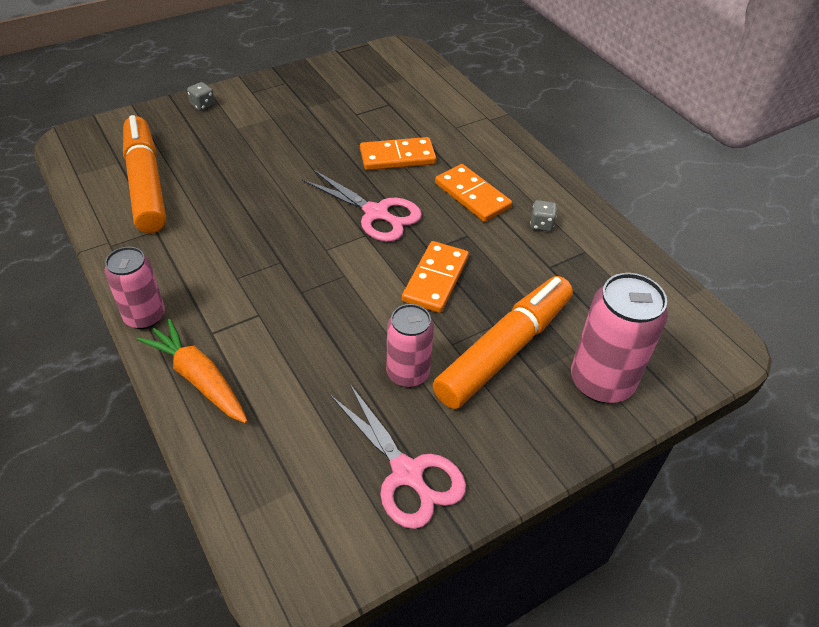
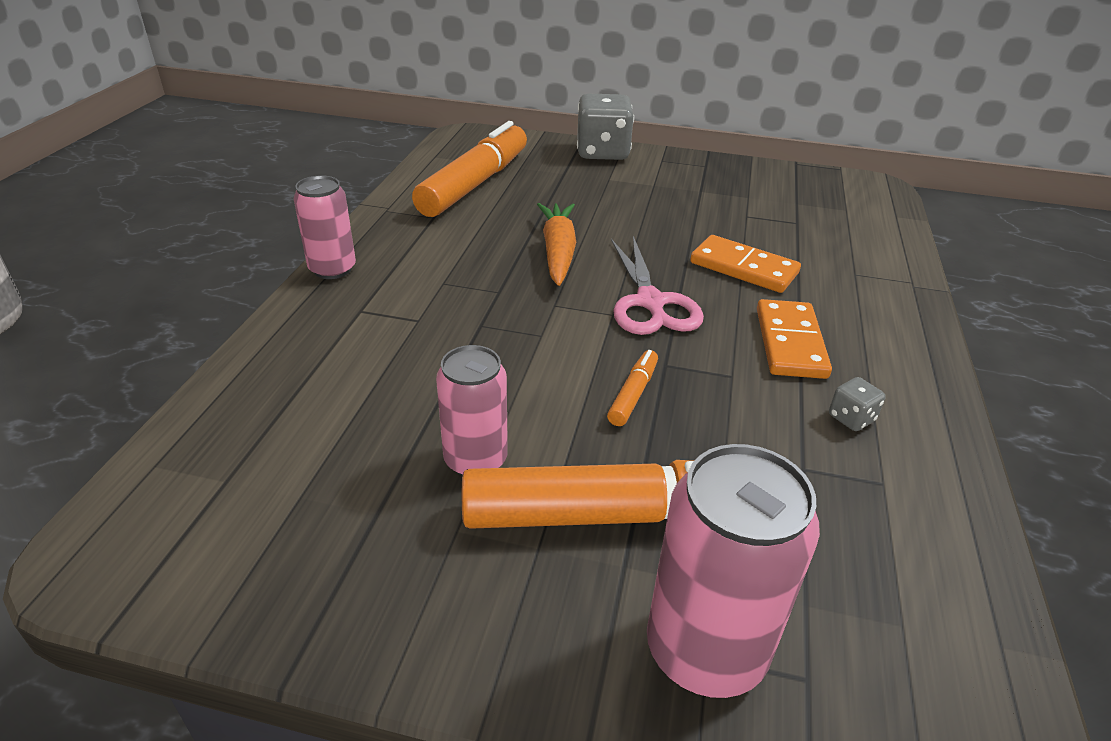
camera: 45 degrees right, 10 degrees down
orange carrot [137,319,248,423] -> orange carrot moved to [537,203,576,286]
grey dice [187,82,215,111] -> grey dice [577,93,634,160], size x2.29
pink scissors [330,383,466,529] -> none
orange domino [402,241,469,313] -> orange marker [607,350,658,426]

